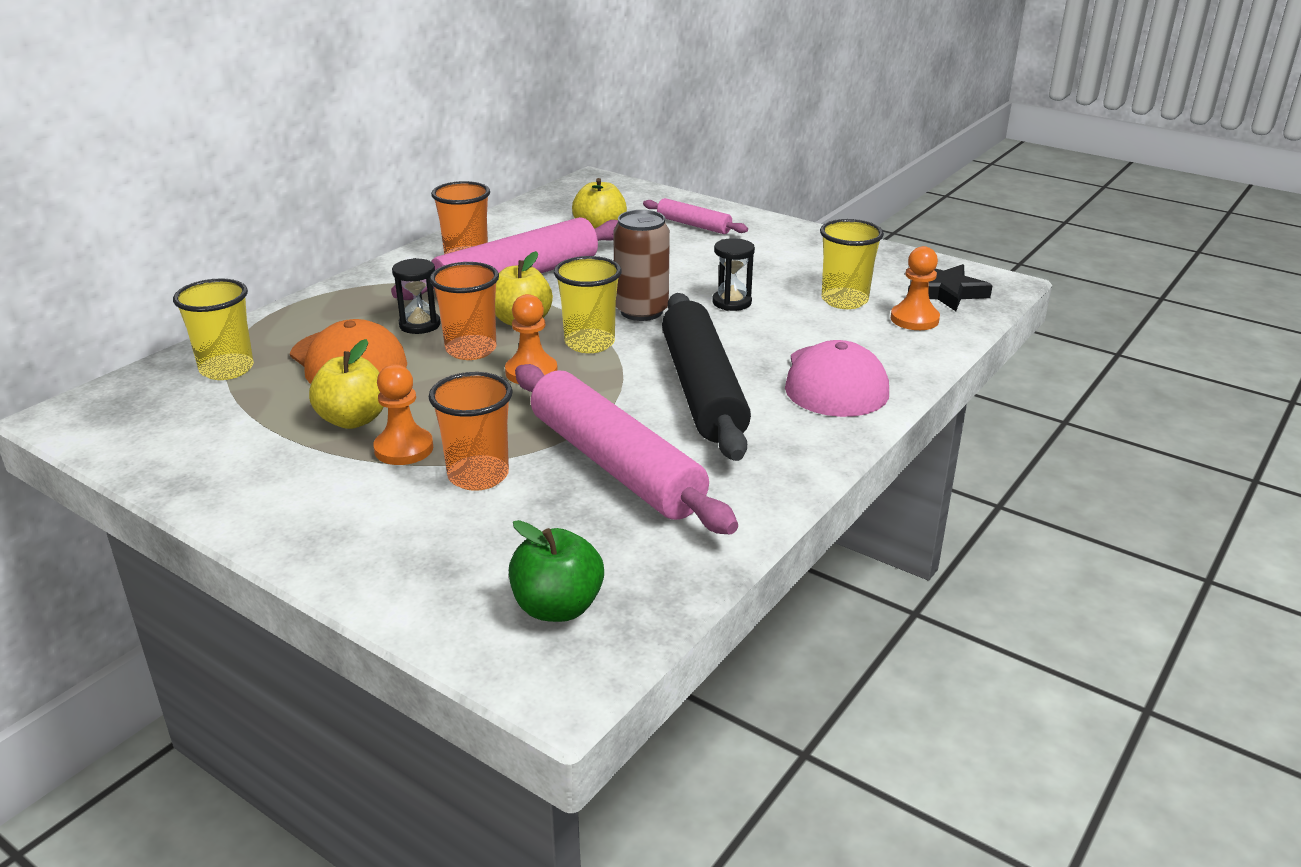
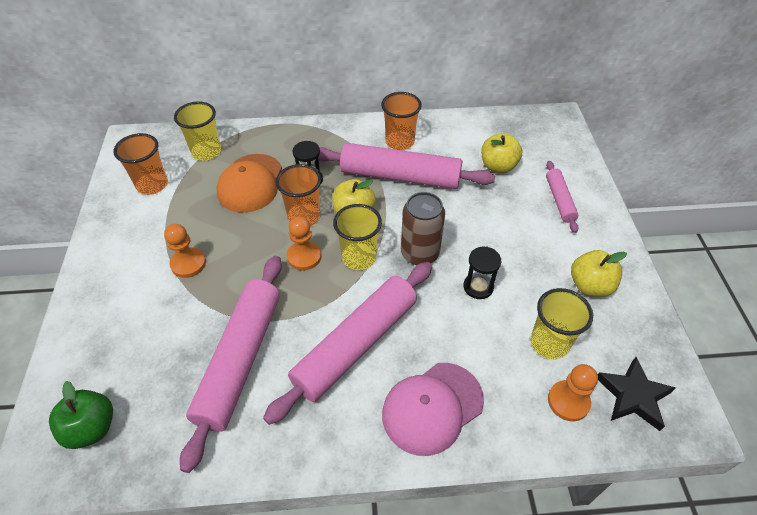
camera: 50 degrees right, 20 degrees up
yellow apple [309,339,384,429] -> yellow apple moved to [571,250,627,297]
orange cup [429,372,513,491] -> orange cup moved to [113,133,168,195]
black rolling pin [662,293,751,461] -> pink rolling pin [263,262,432,425]

